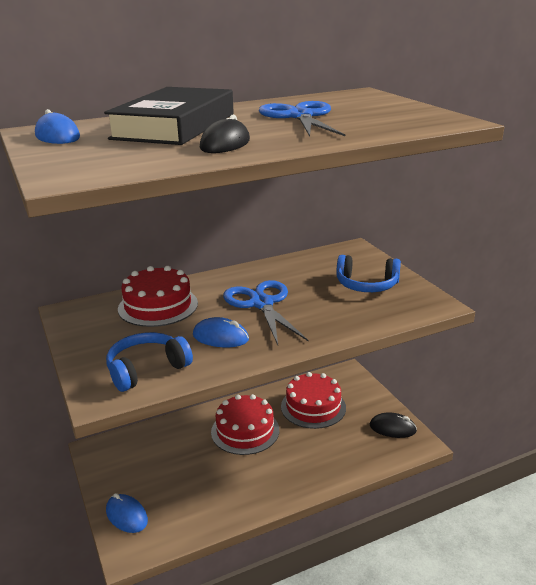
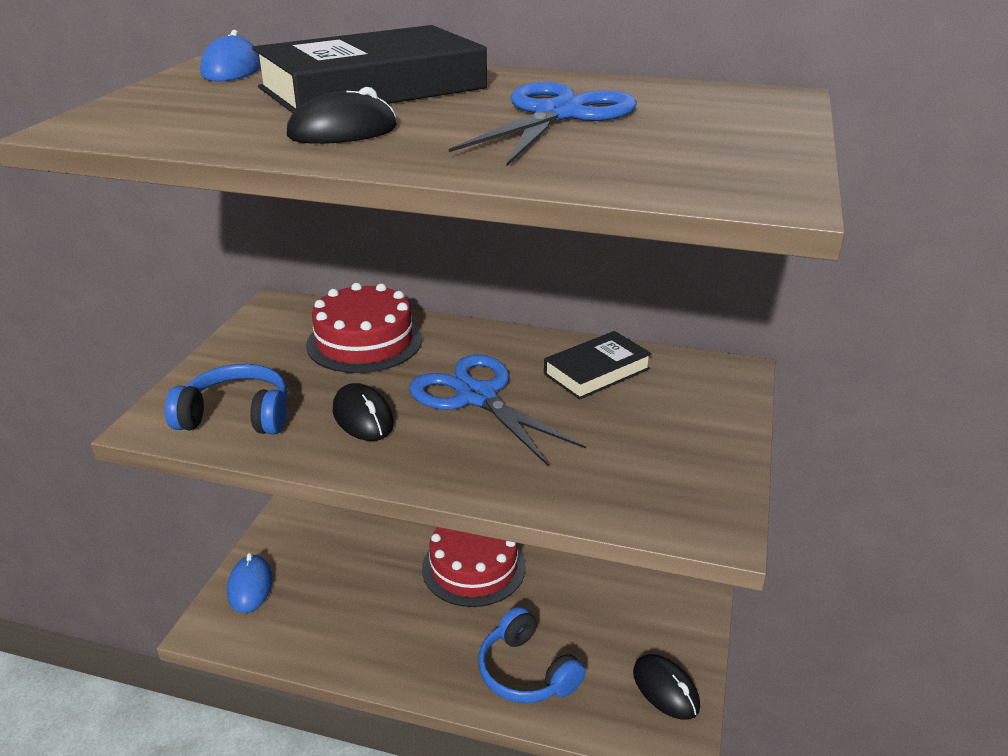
camera: 40 degrees right, 5 degrees up
blue mouse [193,317,249,347] -> black mouse [333,383,394,441]
blue scissors [223,280,308,345] -> blue scissors turned 60 degrees counterclockwise [409,354,586,467]
red cake [281,372,346,429] -> none
blue headphones [336,255,401,292] -> blue headphones moved to [478,607,586,703]
none -> black book [544,331,652,400]

